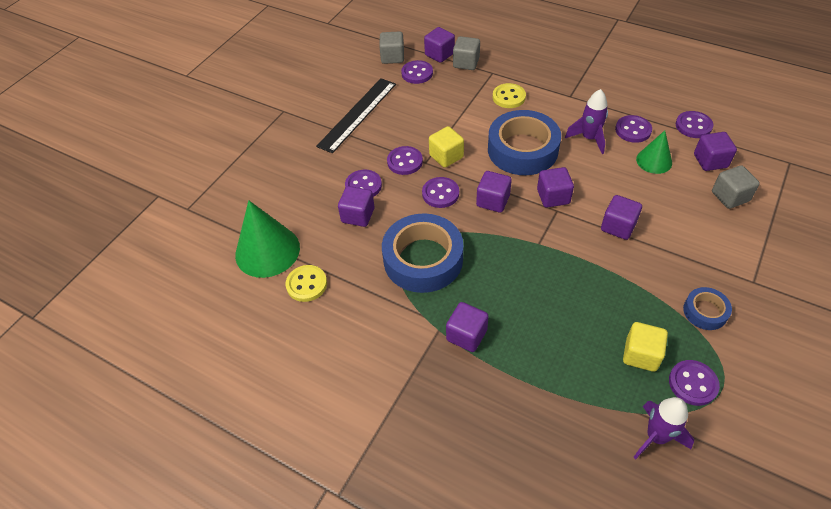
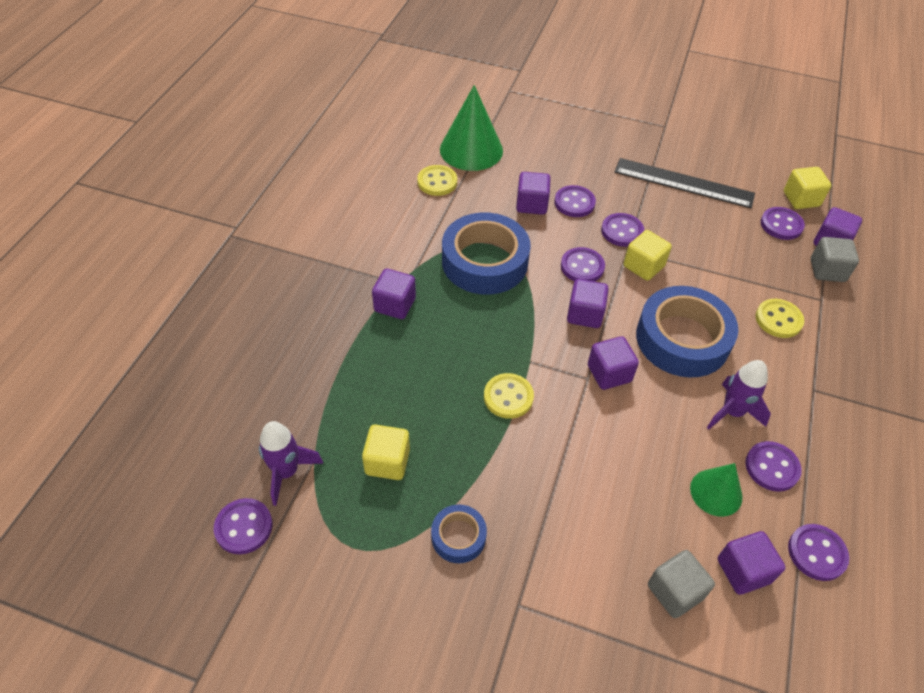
camera: 75 degrees right, 0 degrees up
grey cube [379,32,404,64] -> yellow cube [784,167,831,209]
purple cube [601,195,642,240] -> none
purple button [669,360,720,406] -> purple button moved to [214,498,273,554]
none -> yellow button [484,373,534,419]

